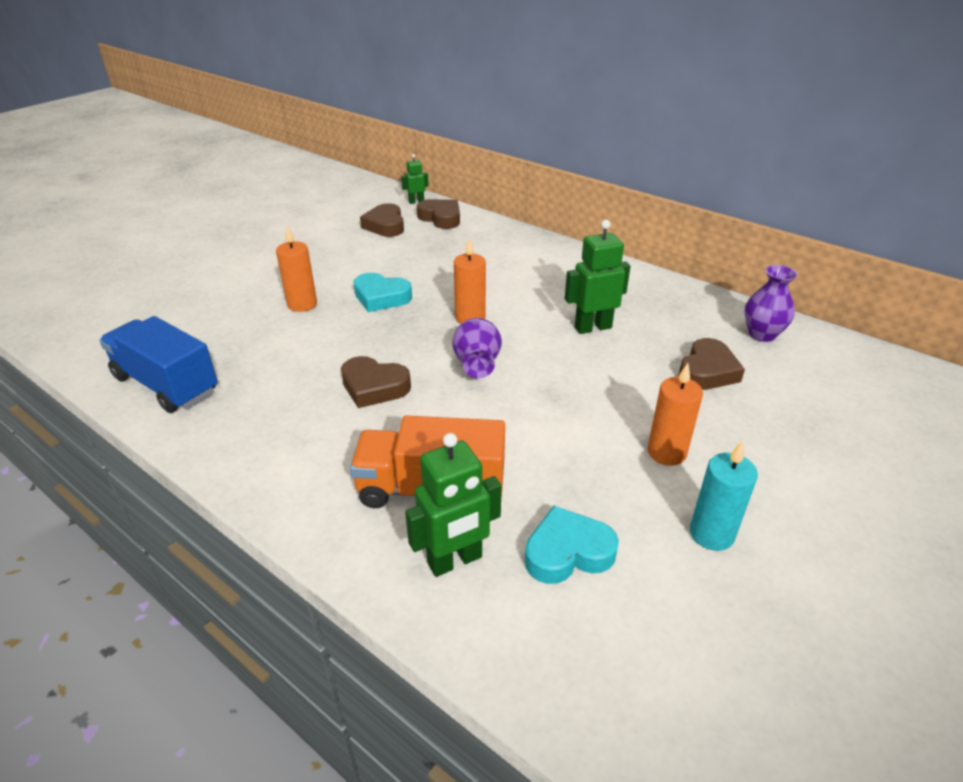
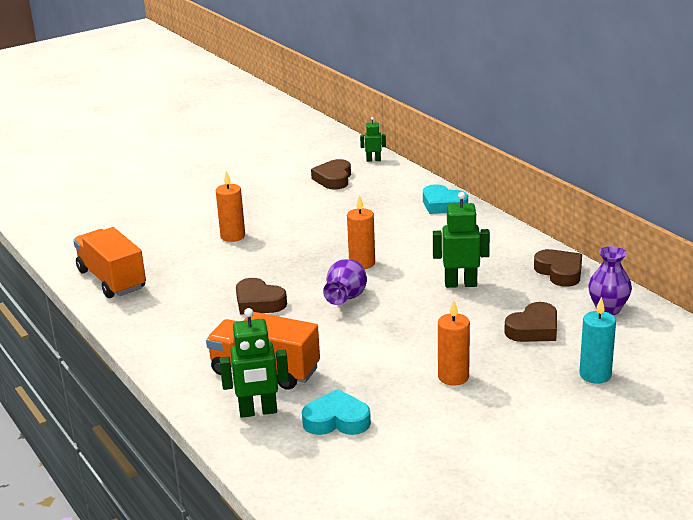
camera: 20 degrees right, 10 degrees down
blue truck [99,316,218,413] -> orange truck [73,227,146,298]
turquoise heart [354,273,412,312] -> turquoise heart moved to [423,184,468,214]
brown heart [417,199,460,229] -> brown heart moved to [534,249,582,287]
turquoise candle [690,441,758,551] -> turquoise candle moved to [579,297,616,384]

